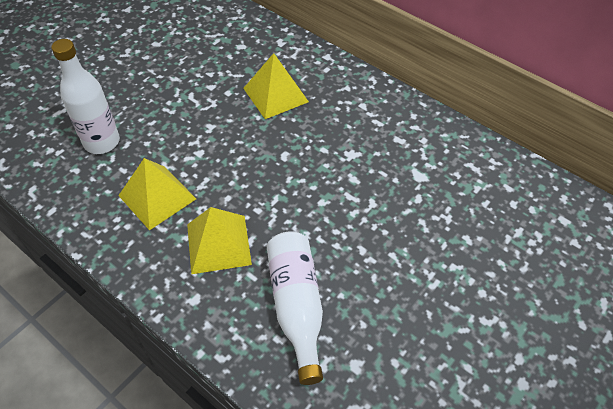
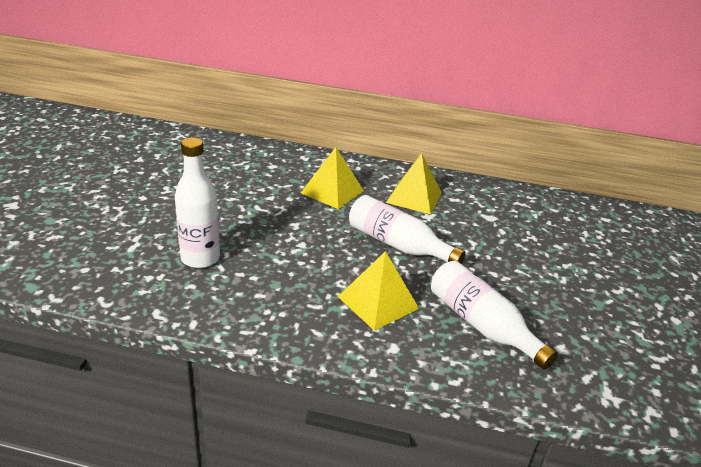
camera: 30 degrees left, 20 degrees down
yellow pyramid [118,158,196,230] -> yellow pyramid moved to [386,153,442,214]
none -> white bottle [349,195,466,264]

